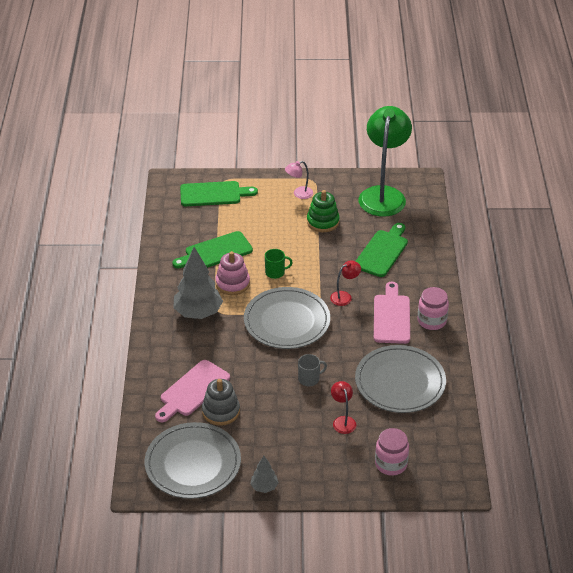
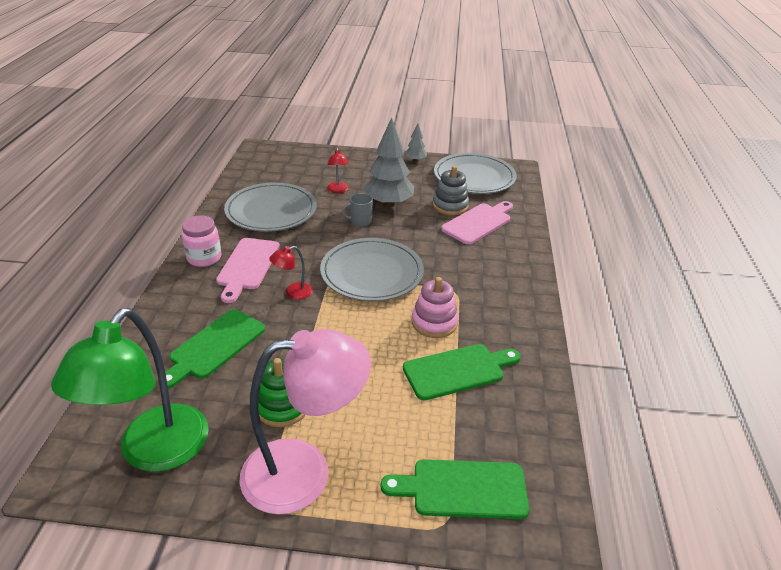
camera: 175 degrees left, 5 degrees down
grey tree [174,247,223,319] -> grey tree moved to [363,117,414,207]
green mug [265,249,293,279] -> none
pink lamp [285,161,313,199] -> pink lamp [239,329,371,515], size x2.40
pink jar [375,428,409,476] -> none

